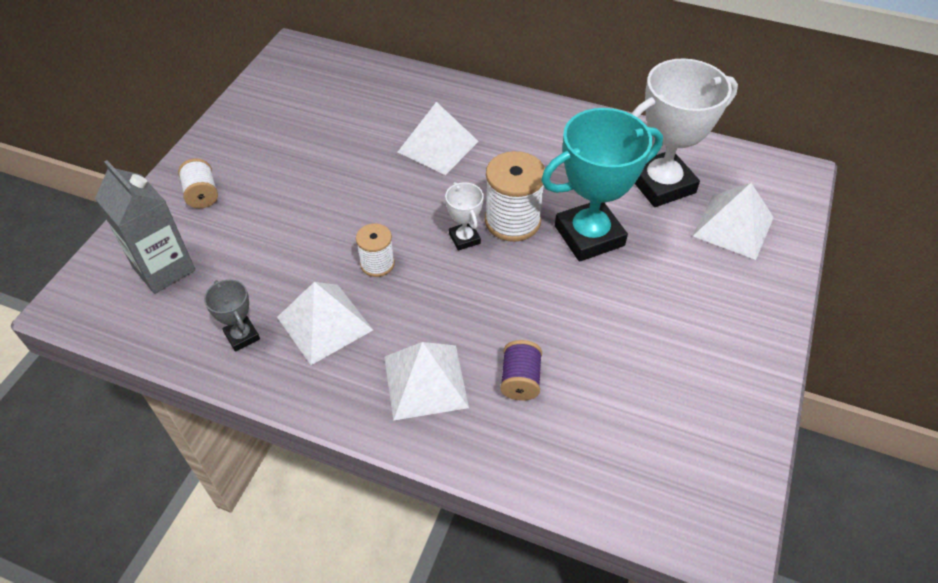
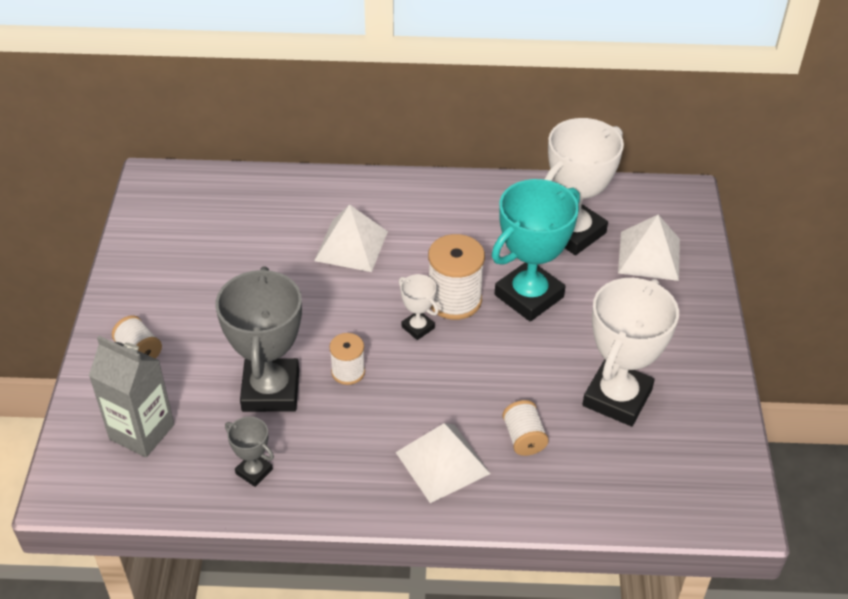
camera: 20 degrees left, 5 degrees down
white pyramid [277,282,373,365] -> none
purple spool [500,340,542,401] -> white spool [502,400,549,456]
none -> grey trophy [216,266,302,412]
none -> white trophy [582,278,679,426]

